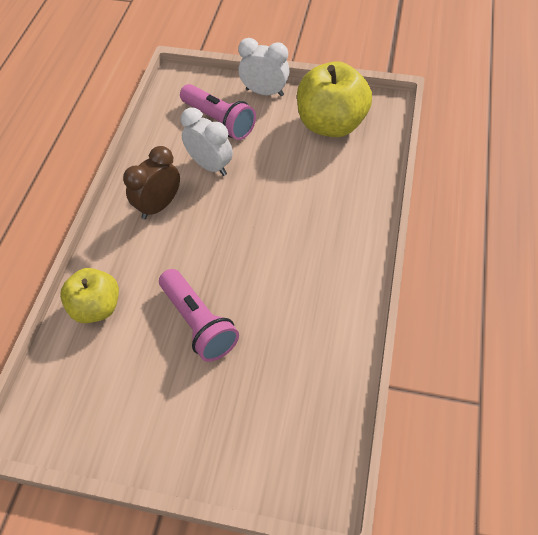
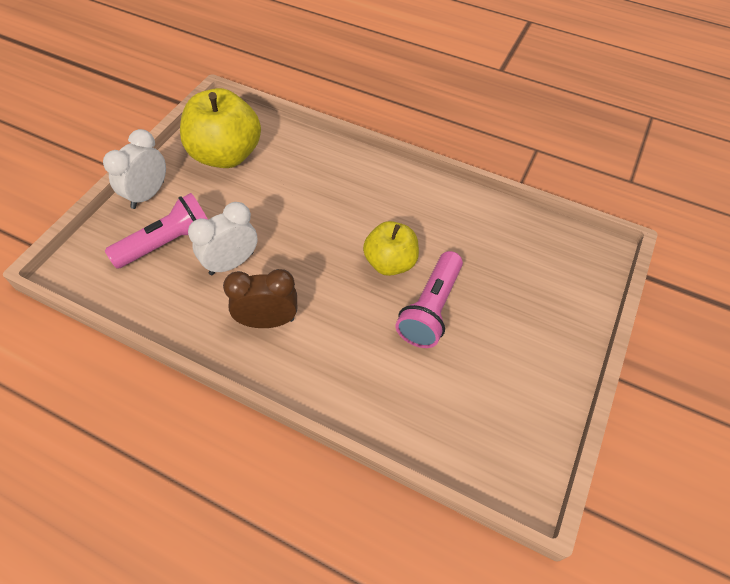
camera: 80 degrees left, 0 degrees up
yellow apple [60,268,119,323] -> yellow apple moved to [363,221,419,276]
brown clock [123,146,180,219] -> brown clock turned 120 degrees clockwise [223,269,297,328]
pink flashlight [159,269,239,362] -> pink flashlight turned 135 degrees clockwise [396,251,463,348]

